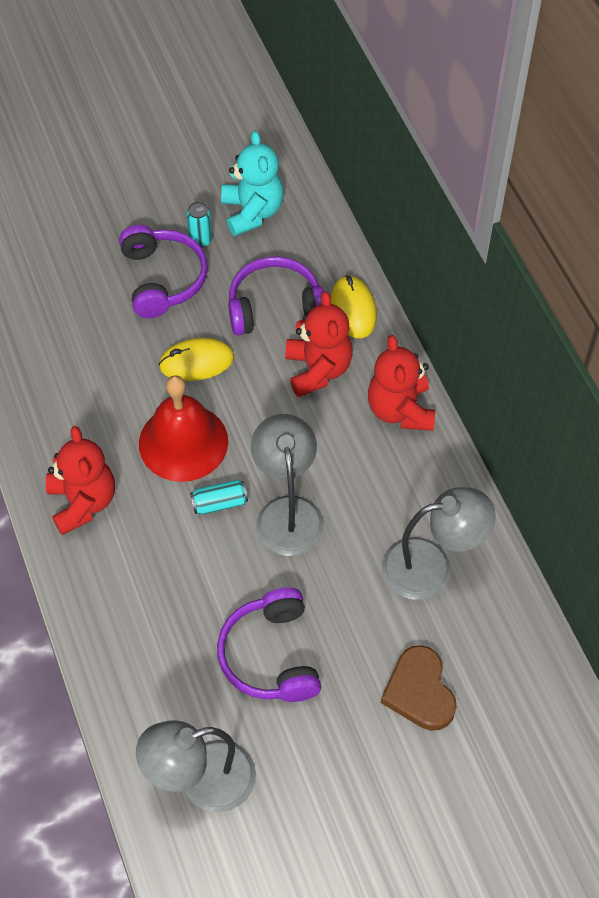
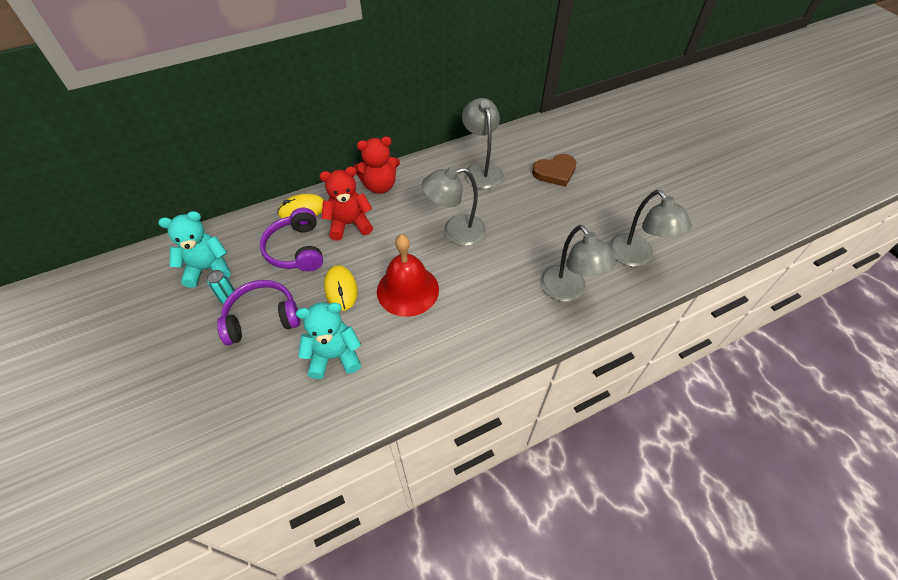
camera: 95 degrees left, 5 degrees down
red teddy bear [46,426,115,535] -> none
turquoise can [190,480,248,515] -> none
purple headphones [217,588,321,702] -> none
none -> turquoise teddy bear [296,303,361,379]
none -> grey lamp [540,225,616,302]

